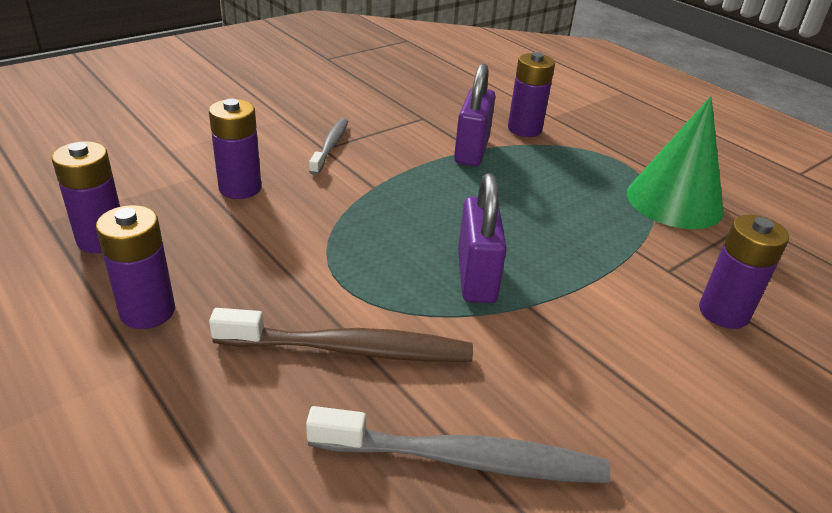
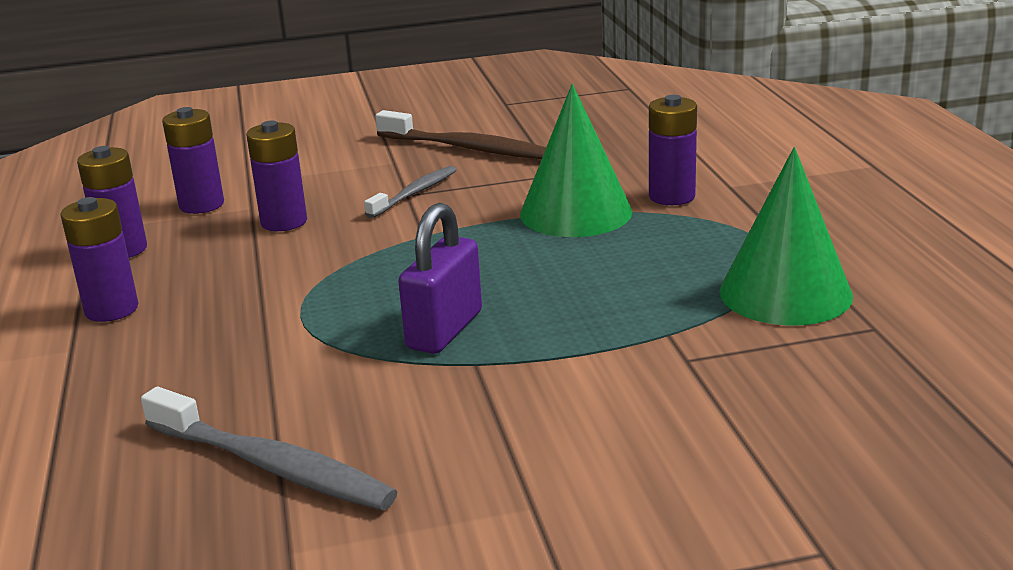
camera: 30 degrees right, 10 degrees down
brown toothbrush [209,308,473,362] -> brown toothbrush moved to [375,110,546,159]
purple padlock [454,64,496,166] -> green cone [520,84,632,237]
purple battery [699,215,789,329] -> purple battery moved to [162,107,224,214]

